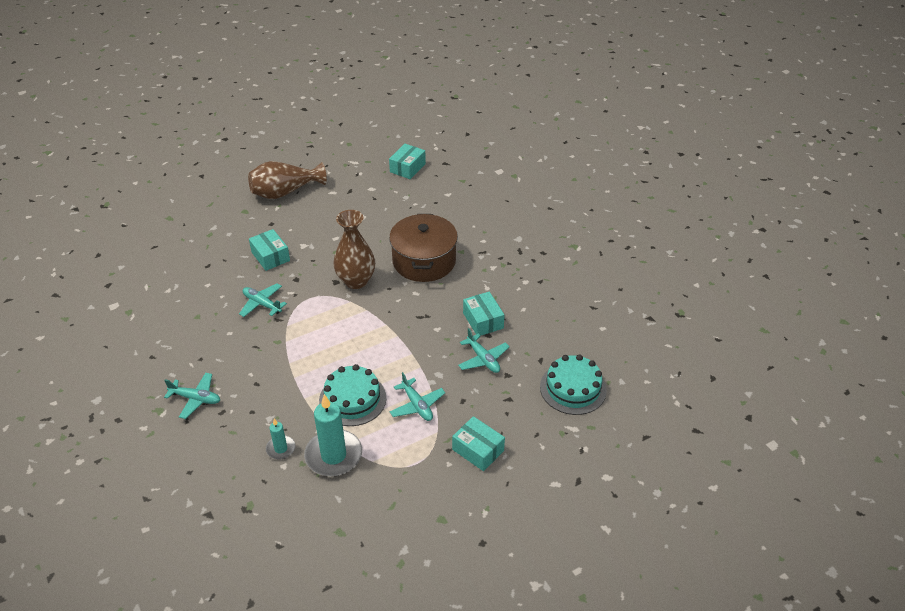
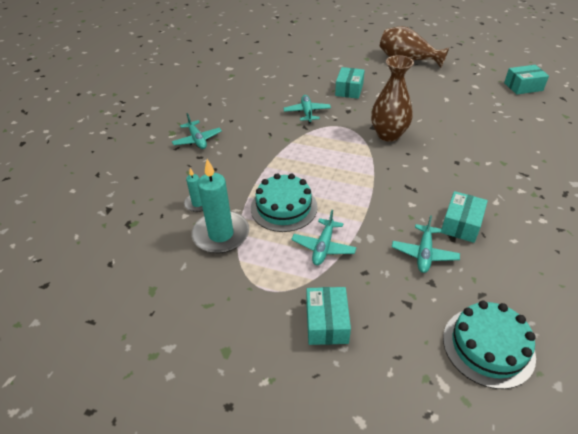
camera: 50 degrees right, 0 degrees up
brown pot [389,214,458,282] -> none

